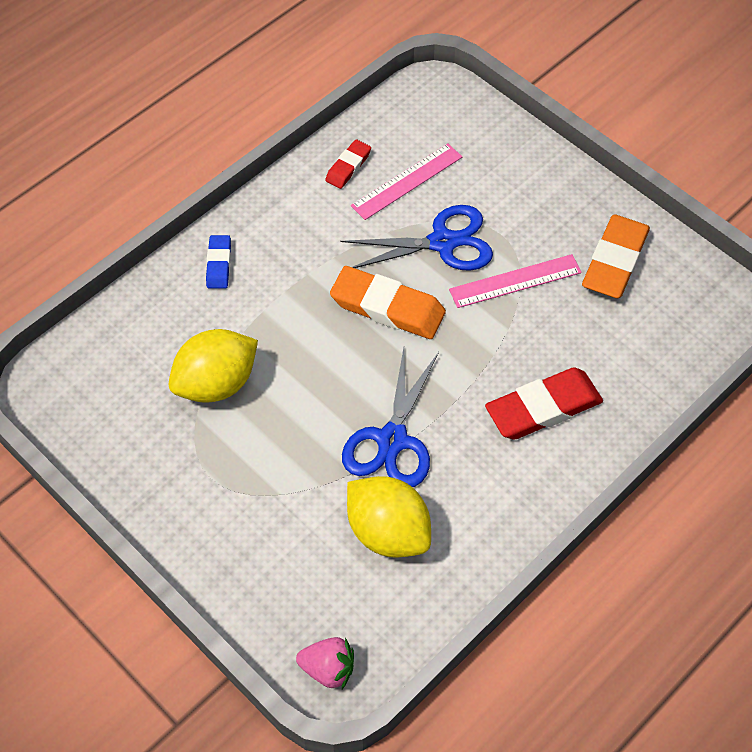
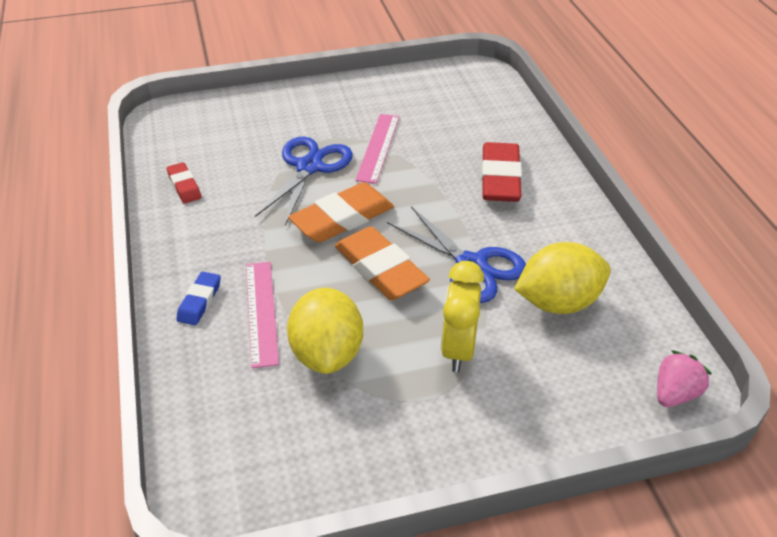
camera: 60 degrees left, 15 degrees down
blue eraser [206,235,231,289] -> blue eraser turned 75 degrees clockwise [176,272,221,325]
pink ruler [351,143,462,220] -> pink ruler moved to [246,262,279,368]
orange eraser [582,214,650,298] -> orange eraser moved to [335,226,430,300]
none -> yellow clock [441,261,484,372]

